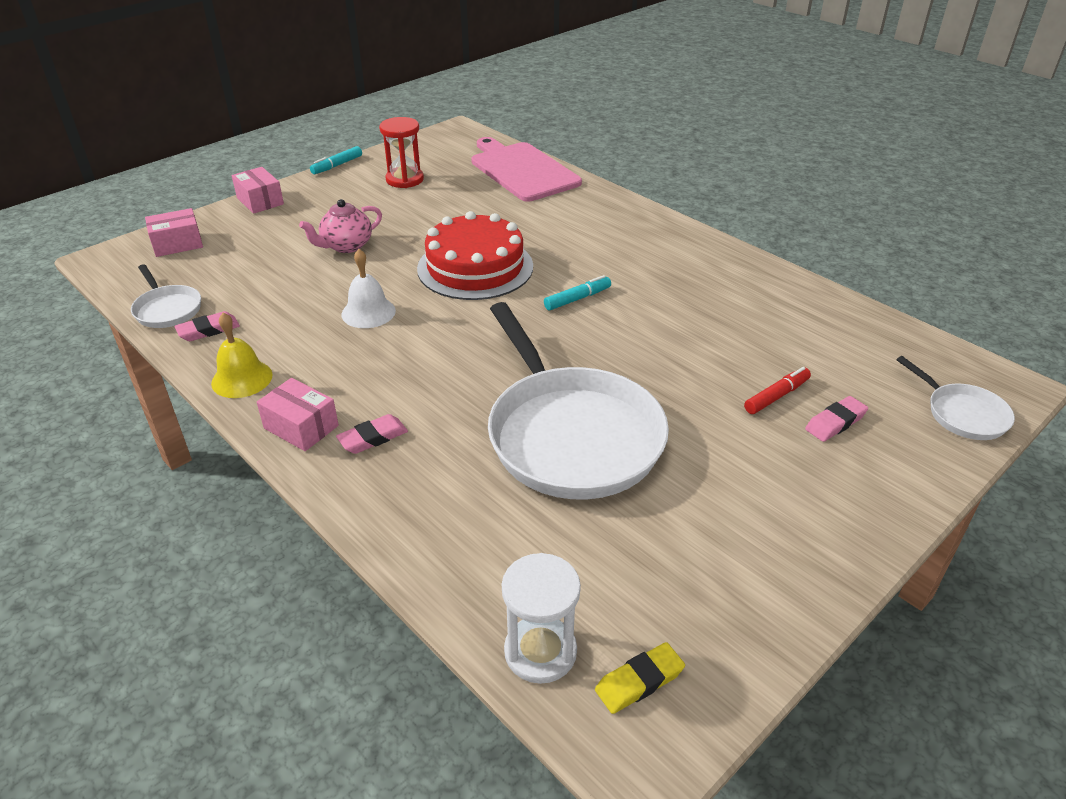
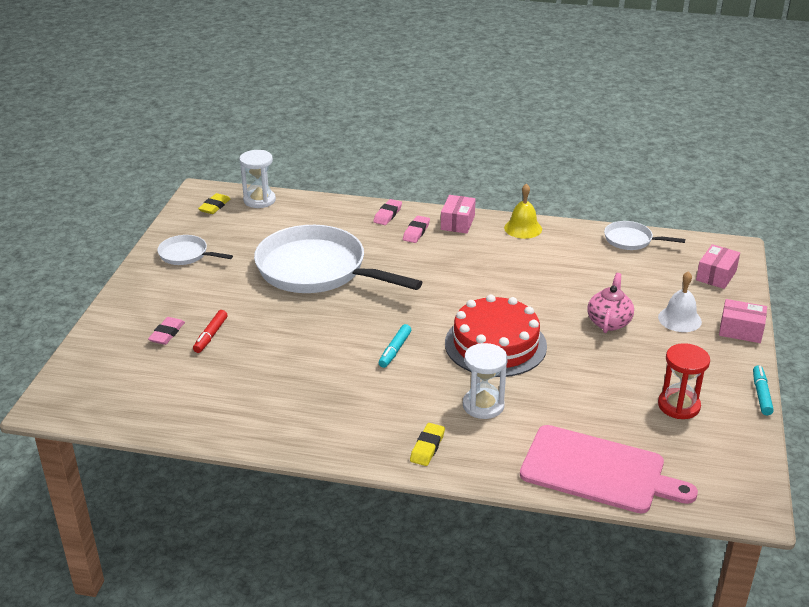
camera: 145 degrees right, 5 degrees down
pink eraser [174,311,240,341] -> pink eraser moved to [373,199,402,225]
pink box [257,378,339,451] -> pink box turned 75 degrees counterclockwise [441,195,476,234]
white bell [341,249,396,328] -> white bell moved to [658,271,702,332]
white pan [896,356,1015,440] -> white pan moved to [157,235,233,265]
none -> yellow eraser [410,423,445,466]
none -> white hourglass [463,343,508,419]

